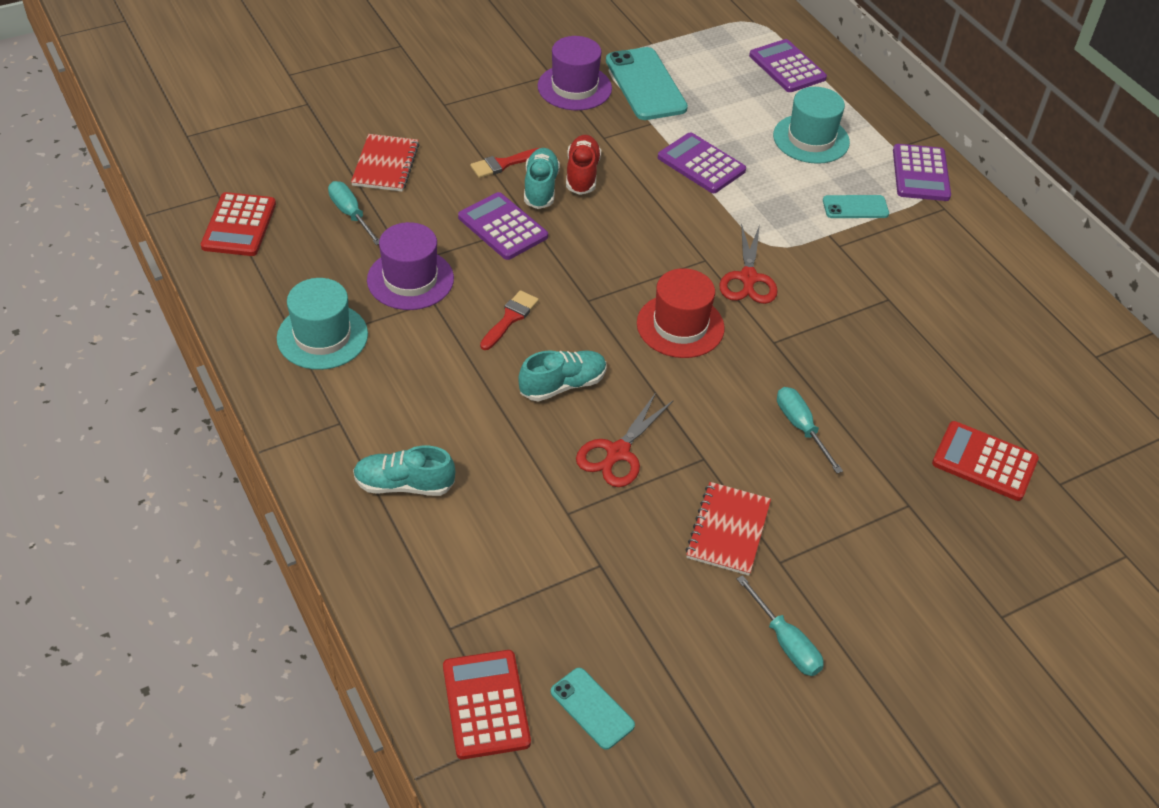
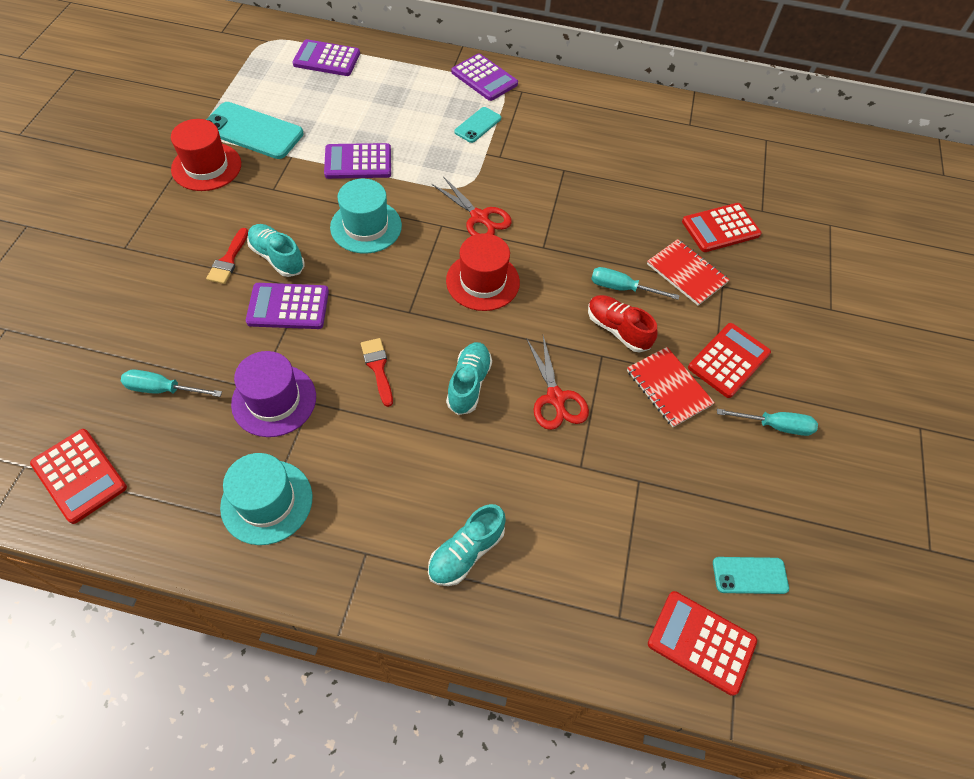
camera: 50 degrees left, 10 degrees up
red notebook [351,134,419,192] -> red notebook moved to [647,239,730,306]
purple hat [538,36,612,110] -> red hat [171,119,241,191]
red shoe [566,135,601,195] -> red shoe moved to [588,295,657,353]
turquoise hat [773,87,850,164] -> turquoise hat moved to [330,179,402,254]
none -> red calculator [688,323,771,398]

